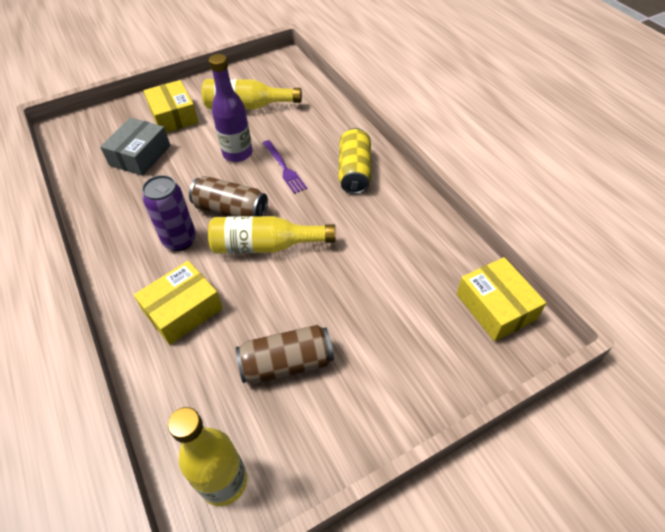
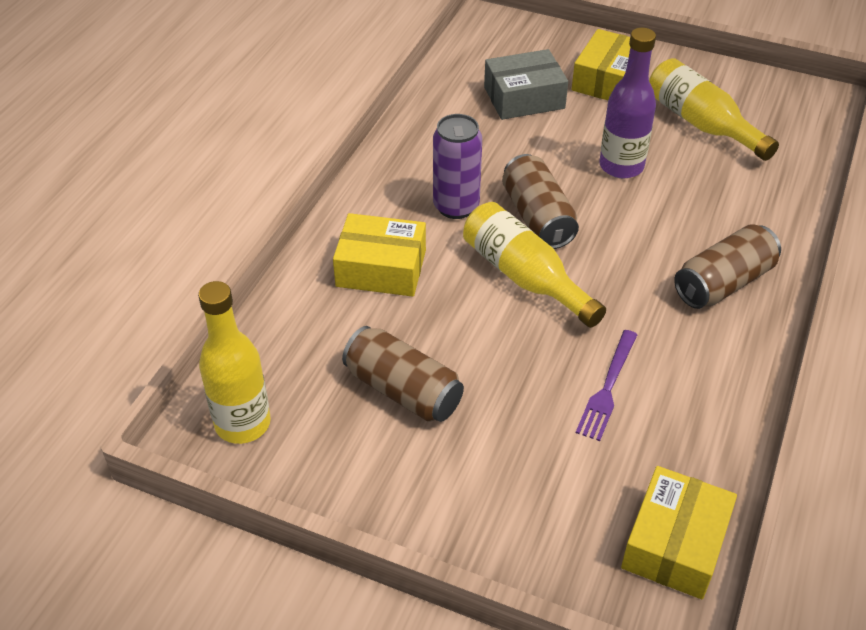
camera: 50 degrees right, 5 degrees down
purple fork [263,140,307,194] -> purple fork moved to [576,330,637,441]
yellow can [339,128,372,194] -> brown can [674,224,781,309]

